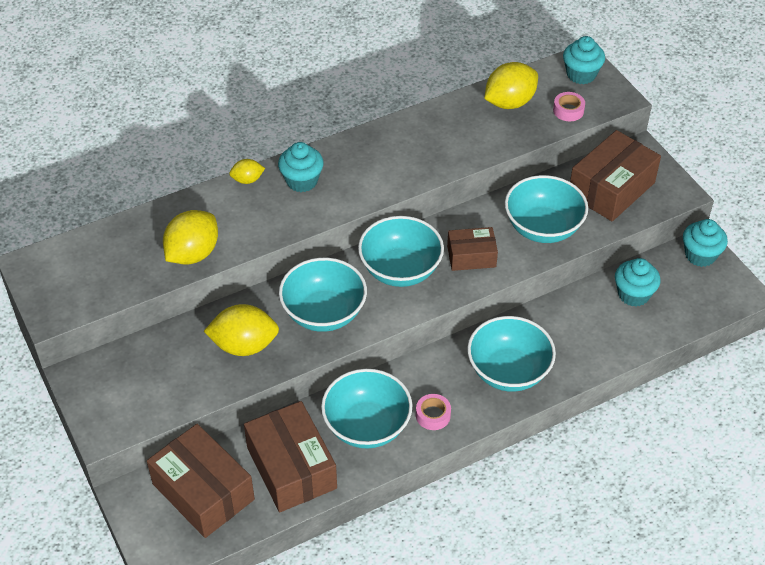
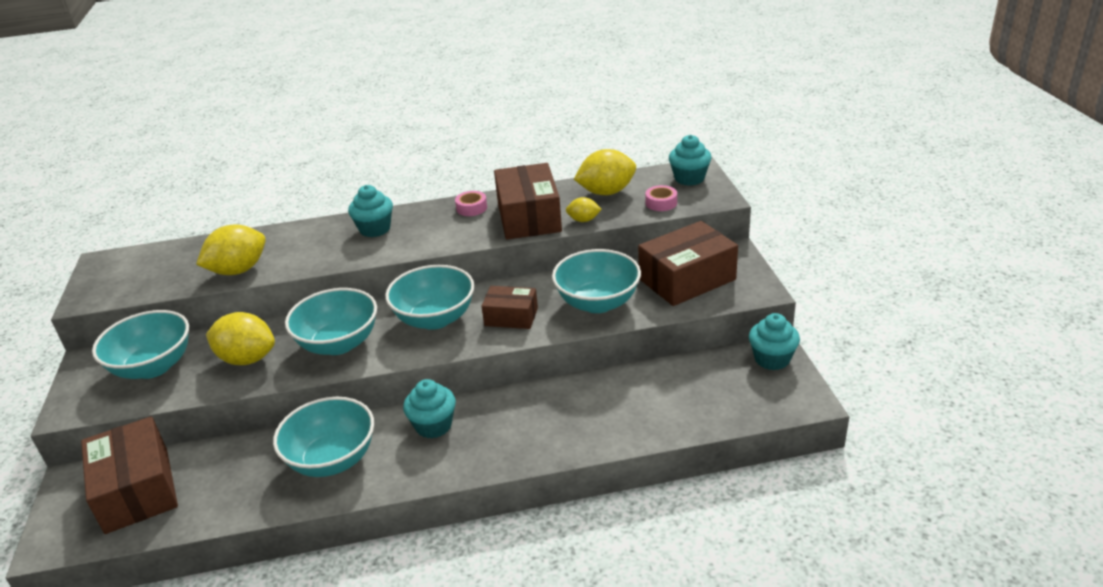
camera: 20 degrees right, 15 degrees down
yellow lemon [229,159,265,184] -> yellow lemon moved to [566,197,602,222]
brown box [244,401,337,512] -> brown box moved to [494,163,562,240]
pink tape [416,394,451,430] -> pink tape moved to [455,191,487,216]
turquoise bowl [467,316,556,392] -> turquoise bowl moved to [92,310,189,379]
turquoise cupcake [615,258,661,307] -> turquoise cupcake moved to [403,379,456,439]

